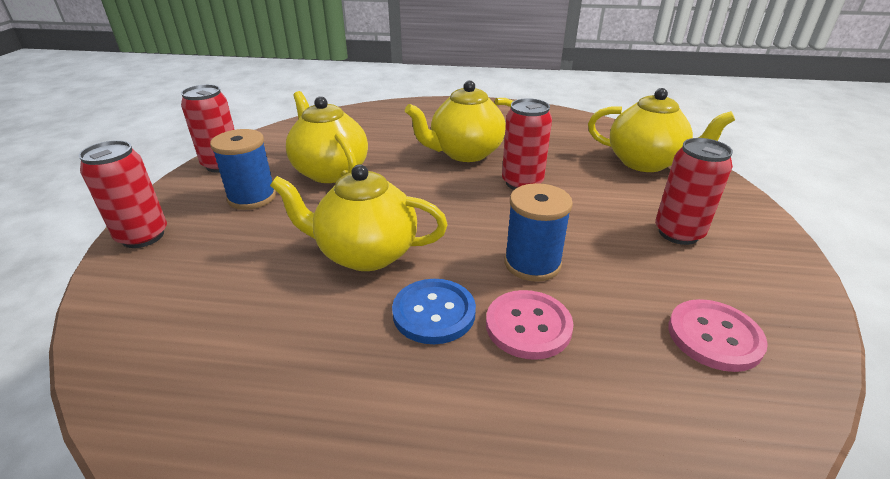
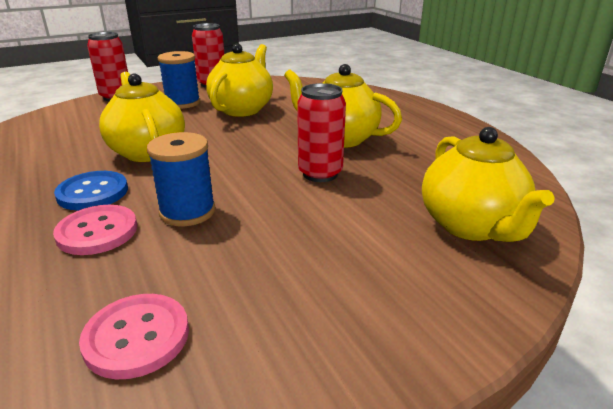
camera: 55 degrees right, 5 degrees down
red can [655,138,733,245] -> none

